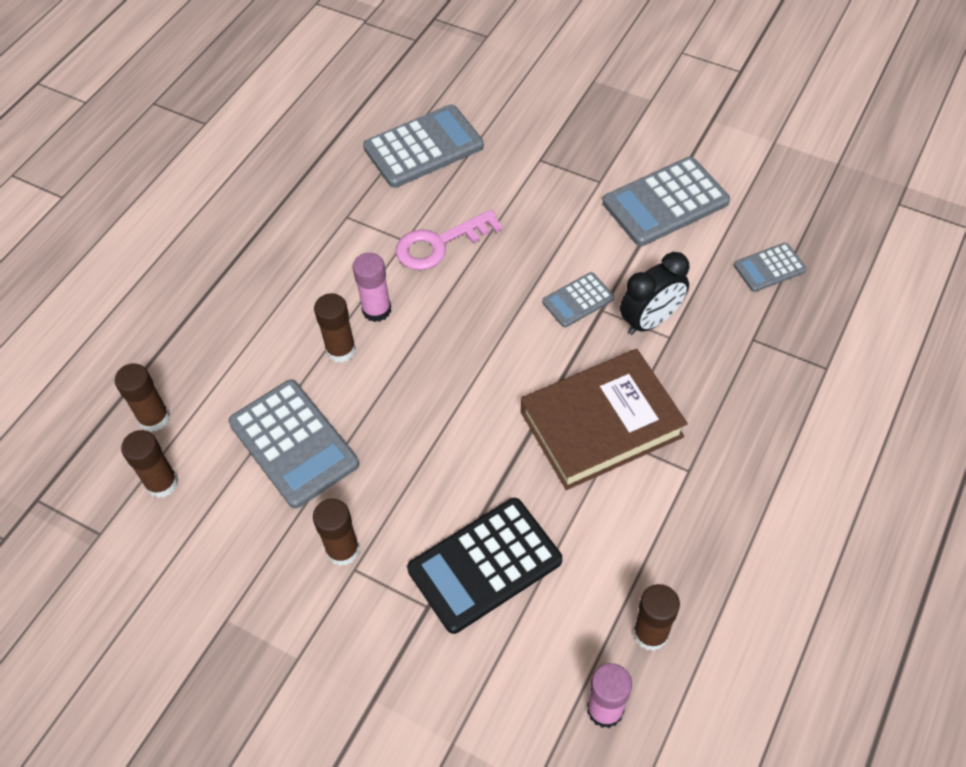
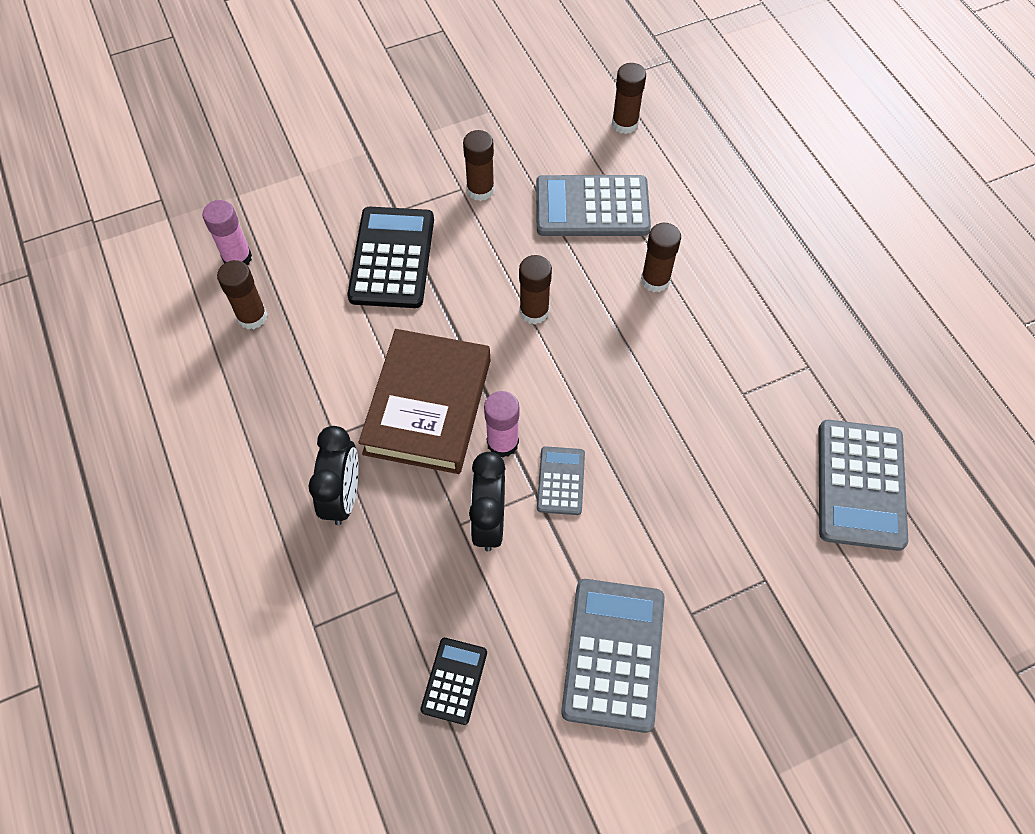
camera: 125 degrees right, 5 degrees up
brown glue stick [114,363,170,432] -> brown glue stick moved to [519,255,552,324]
pink glue stick [353,253,391,322] -> pink glue stick moved to [484,391,519,458]
pink key [396,210,503,270] -> none
grey calculator [734,243,807,292] -> black calculator [421,638,487,725]
none -> black clock [309,426,359,525]

